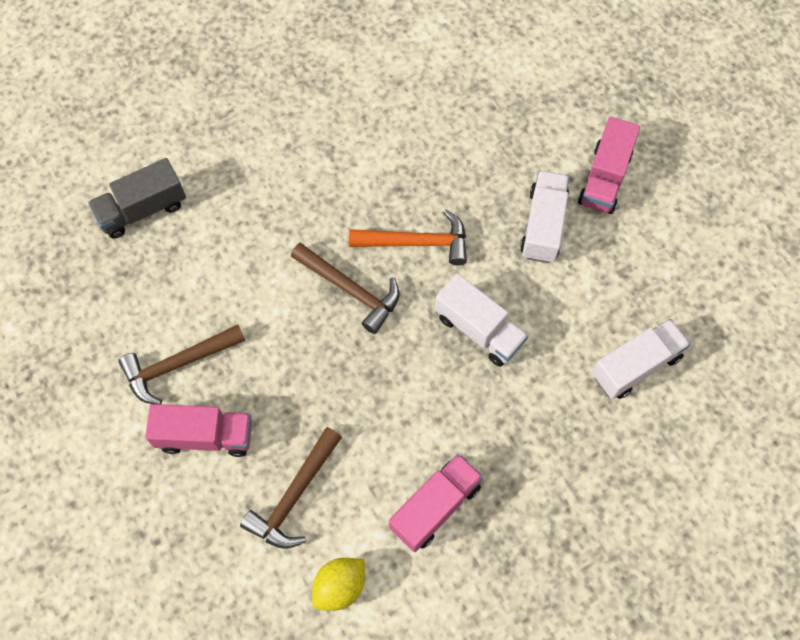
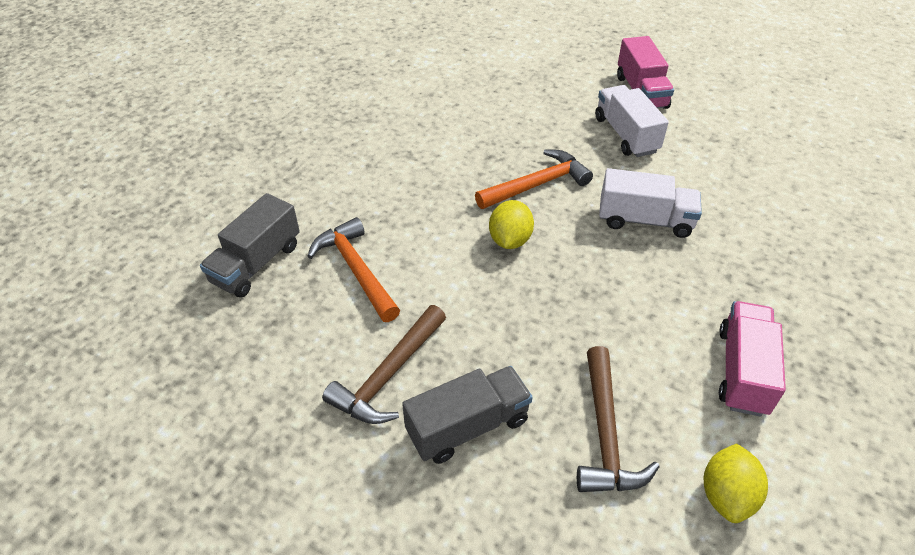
camera: 30 degrees left, 20 degrees down
pink truck [145,404,252,457] -> grey truck [402,366,533,464]
brown hammer [291,243,400,334] -> yellow lemon [489,200,534,249]
white truck [592,319,691,399] -> none
none -> orange hammer [307,217,400,322]

